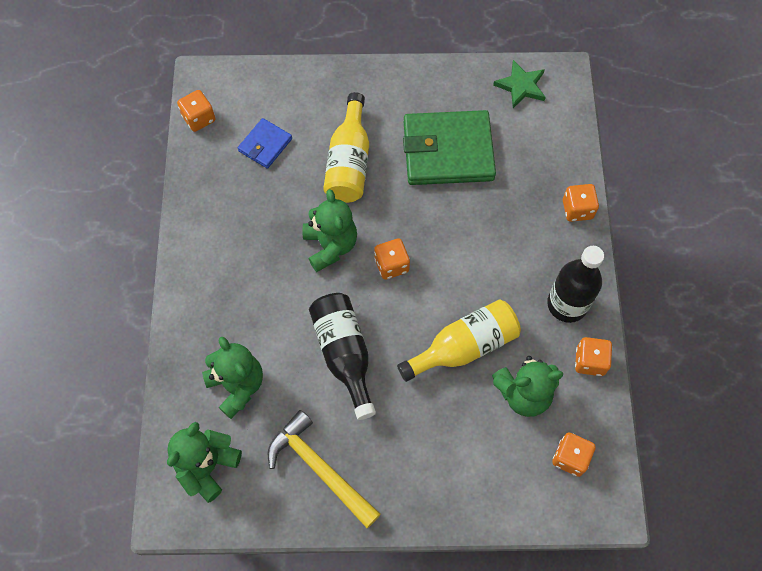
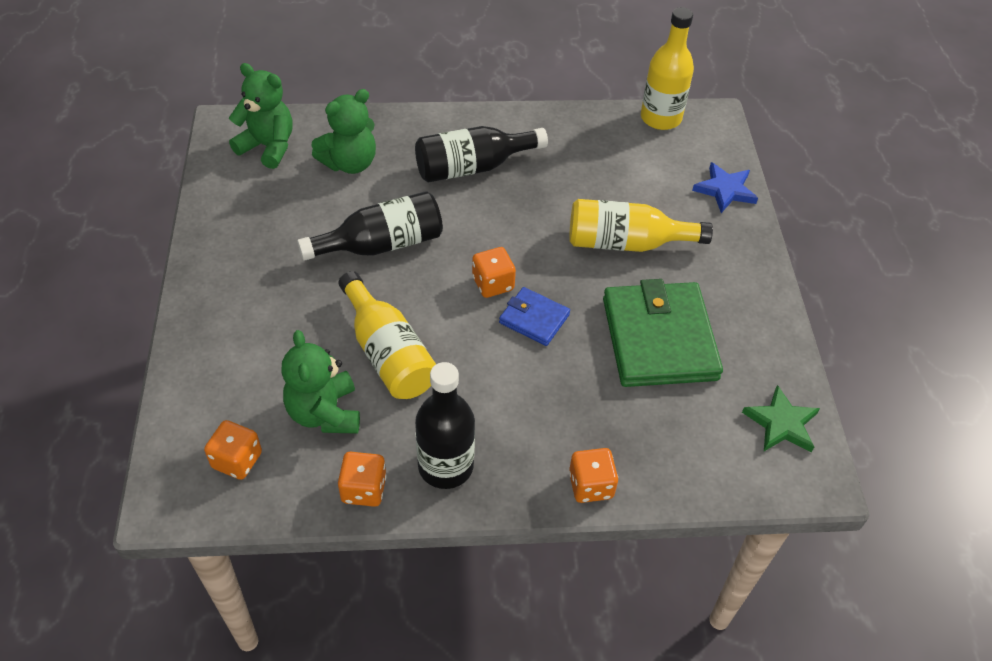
camera: 85 degrees right, 15 degrees down
orange dice [177,90,215,132] -> yellow bottle [641,7,694,130]
blue wallet [238,118,292,169] -> blue wallet moved to [499,287,570,346]
yellow hammer [268,410,381,528] -> none
green teddy bear [303,189,357,272] -> none
none -> black bottle [415,126,548,183]
none -> blue star [692,162,758,213]

